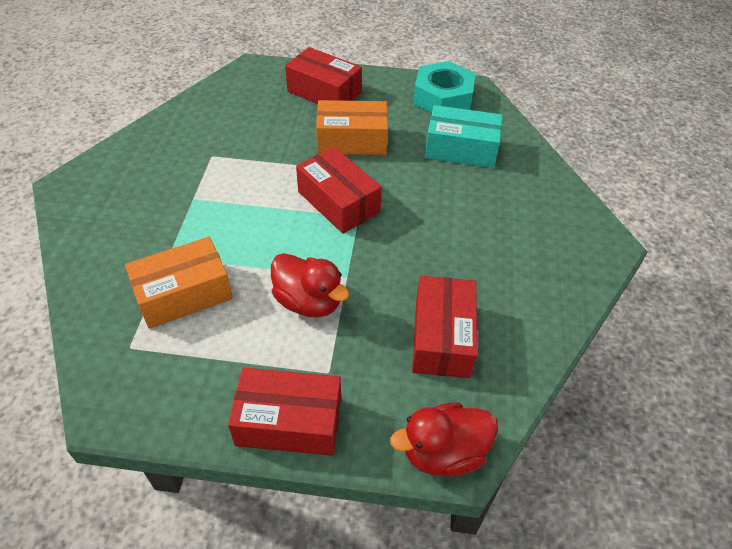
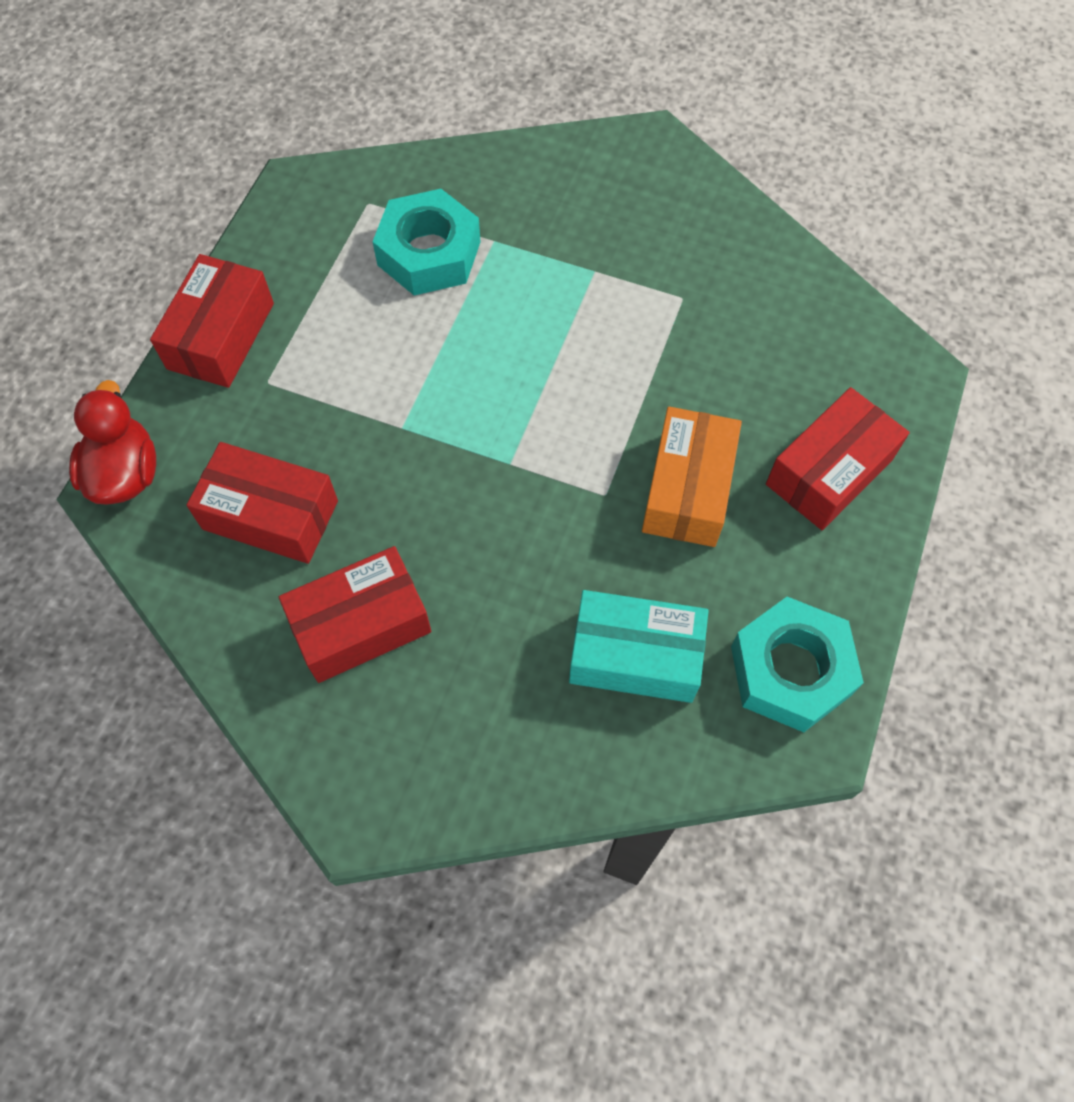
camera: 105 degrees right, 15 degrees up
orange box [125,237,233,329] -> turquoise nut [373,189,480,296]
red duck [271,253,349,318] -> none
red box [296,147,382,234] -> red box moved to [279,546,431,683]
turquoise box [425,105,503,168] -> turquoise box turned 75 degrees clockwise [569,590,708,703]

